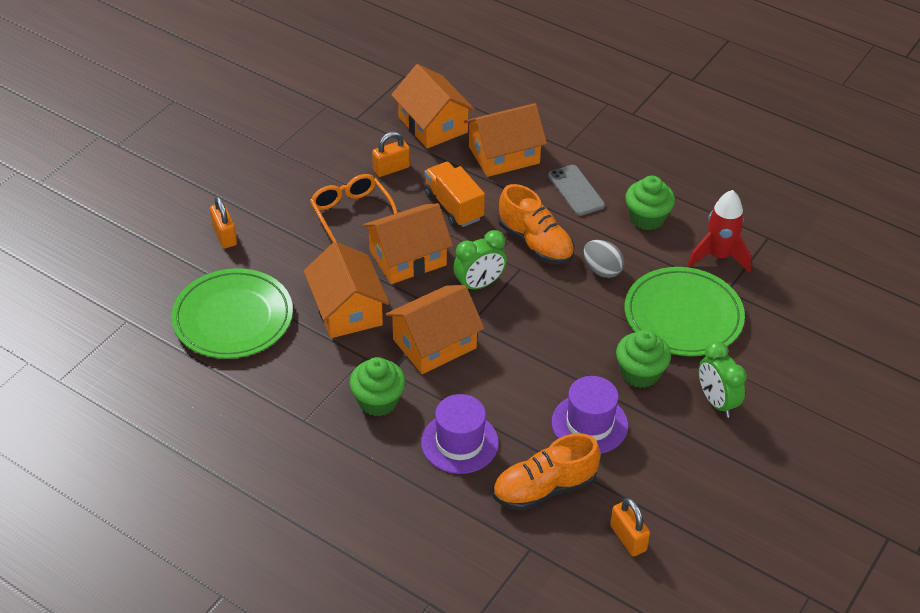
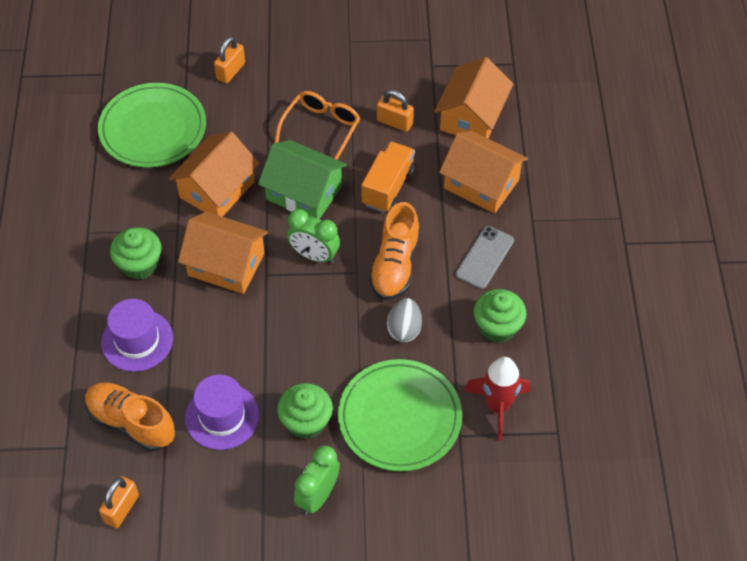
camera: 55 degrees right, 10 degrees up
orange house [363,203,453,284] -> green house [258,140,347,219]

